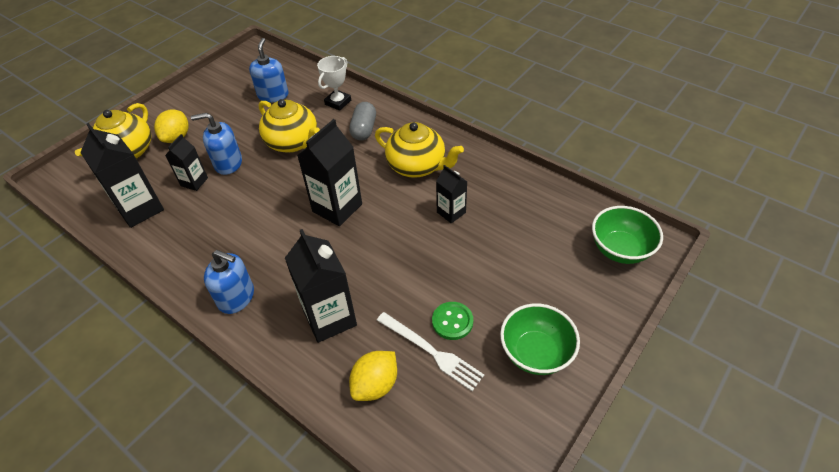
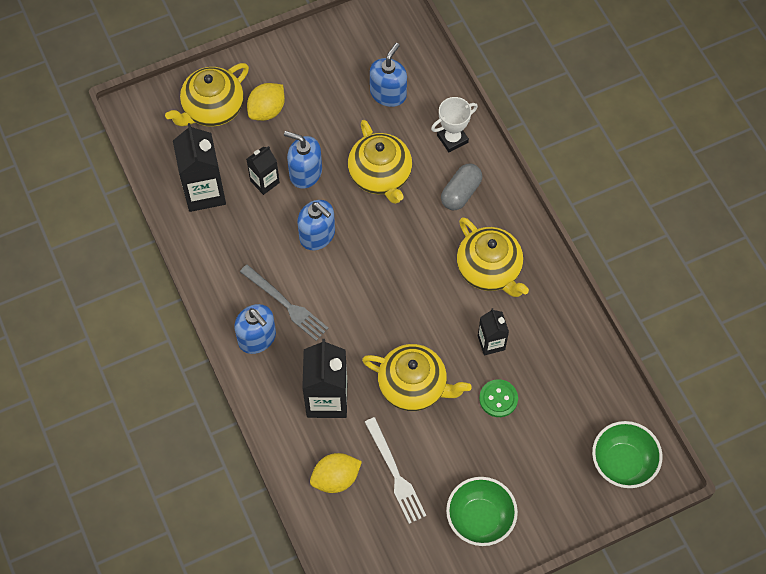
camera: 25 degrees right, 15 degrees up
black carton [297,119,362,226] -> none
green button [432,302,473,340] -> green button moved to [479,379,518,417]
none -> grey fork [240,264,329,341]
none -> blue soap dispenser [297,200,335,250]
none -> yellow teapot [362,344,471,411]

